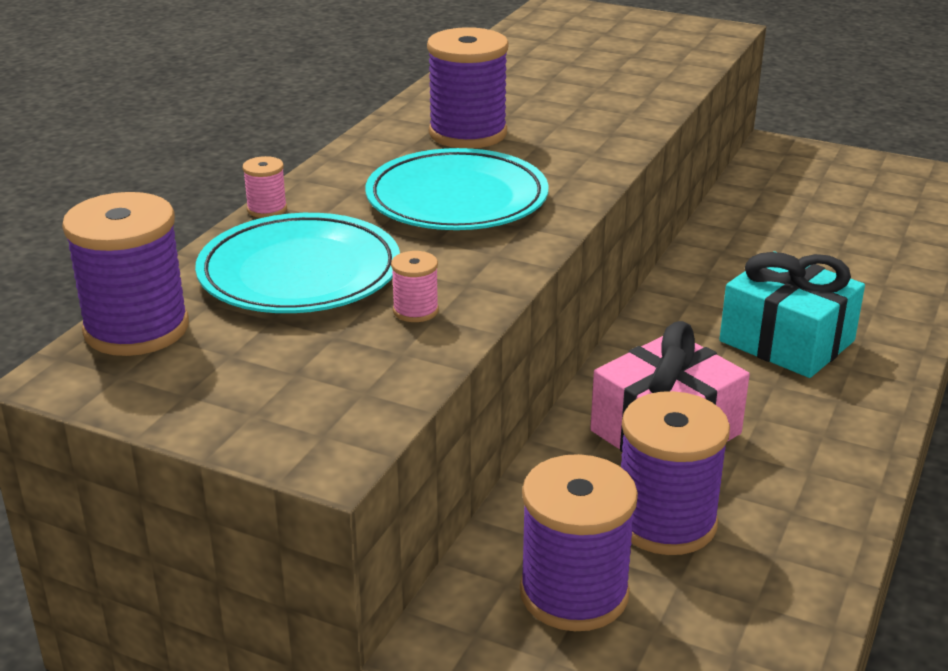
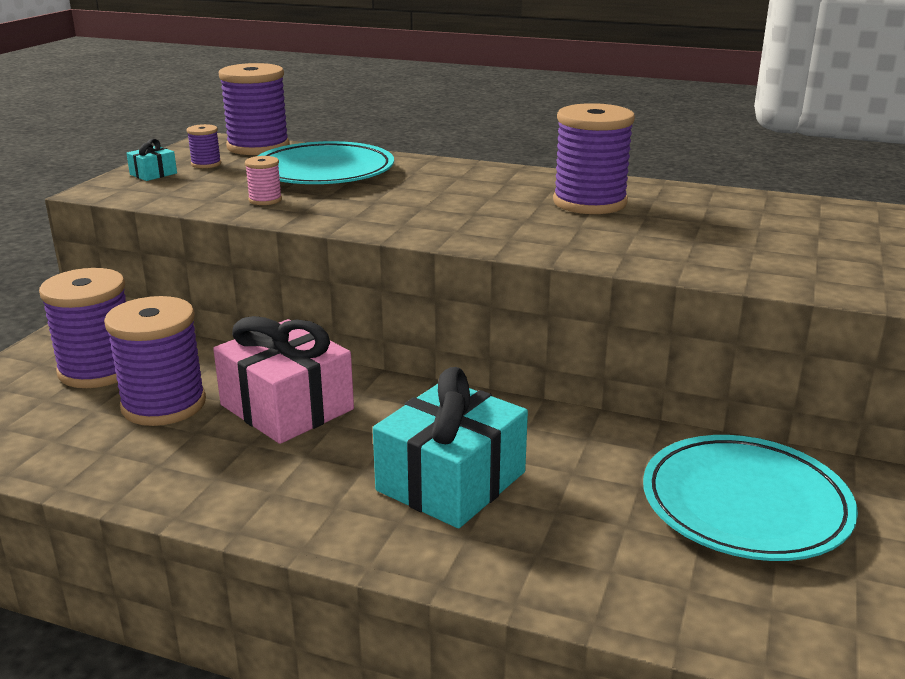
camera: 85 degrees right, 5 degrees down
pink spool [243,156,287,218] -> none
turquoise plate [365,148,549,230] -> turquoise plate moved to [643,435,858,561]
none -> turquoise gift [126,139,177,181]
none -> purple spool [187,124,221,168]

